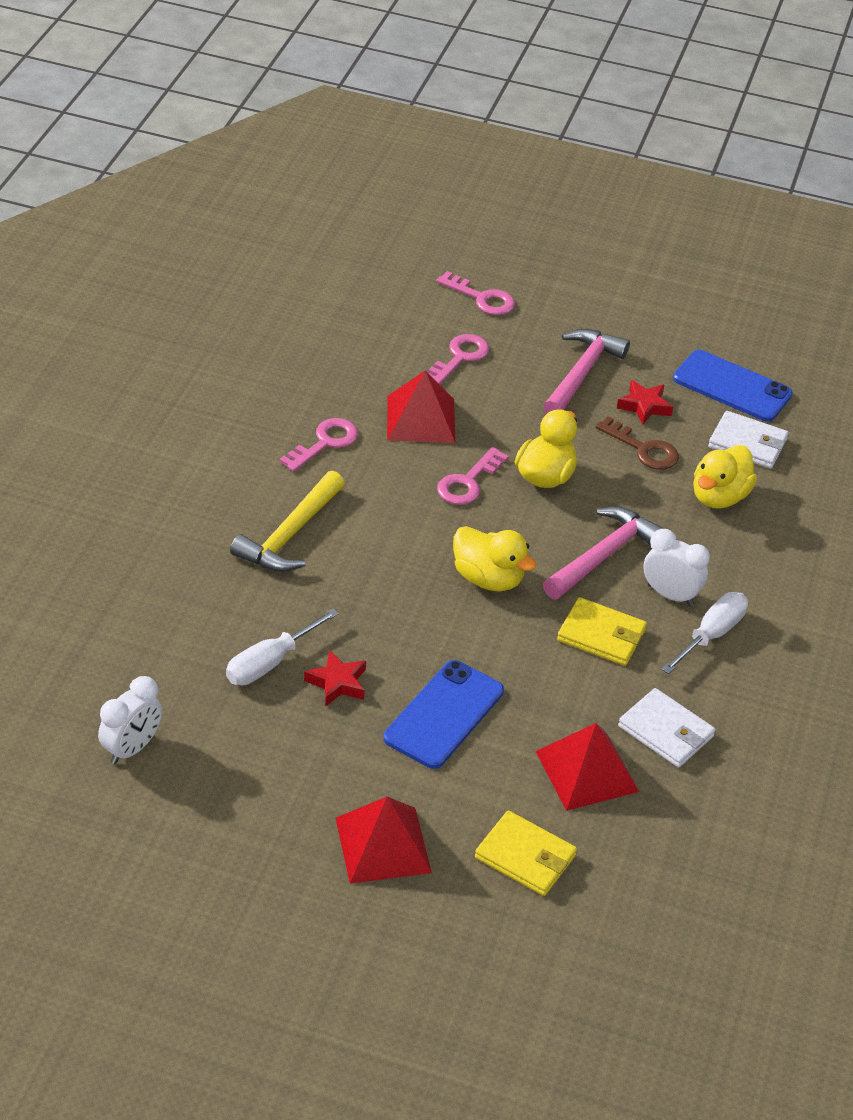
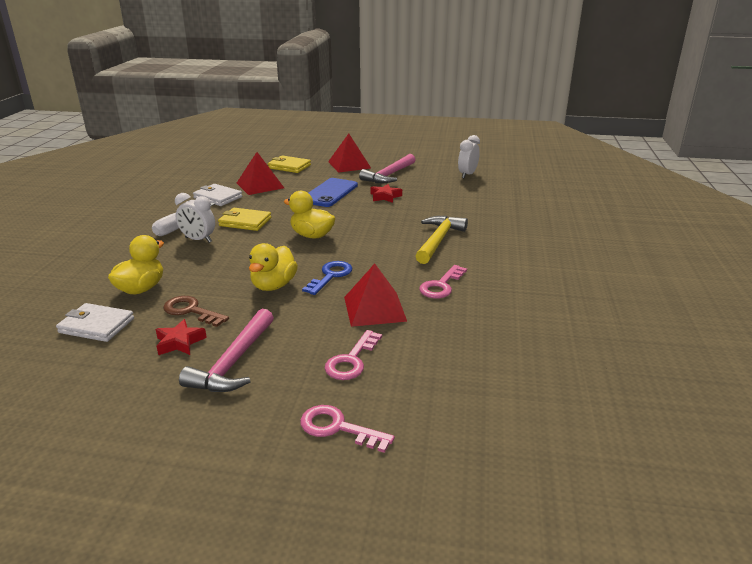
camera: 175 degrees right, 15 degrees down
white screwdriver [226,609,339,685] -> none
pink key [437,447,509,505] -> blue key [302,261,352,295]
pink hammer [543,506,664,600] -> pink hammer moved to [359,154,415,183]
blue phone [673,350,793,422] -> none

